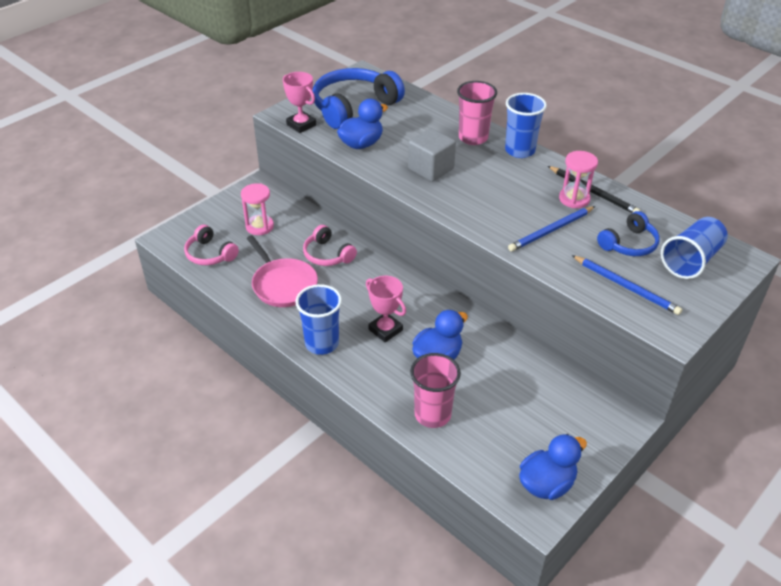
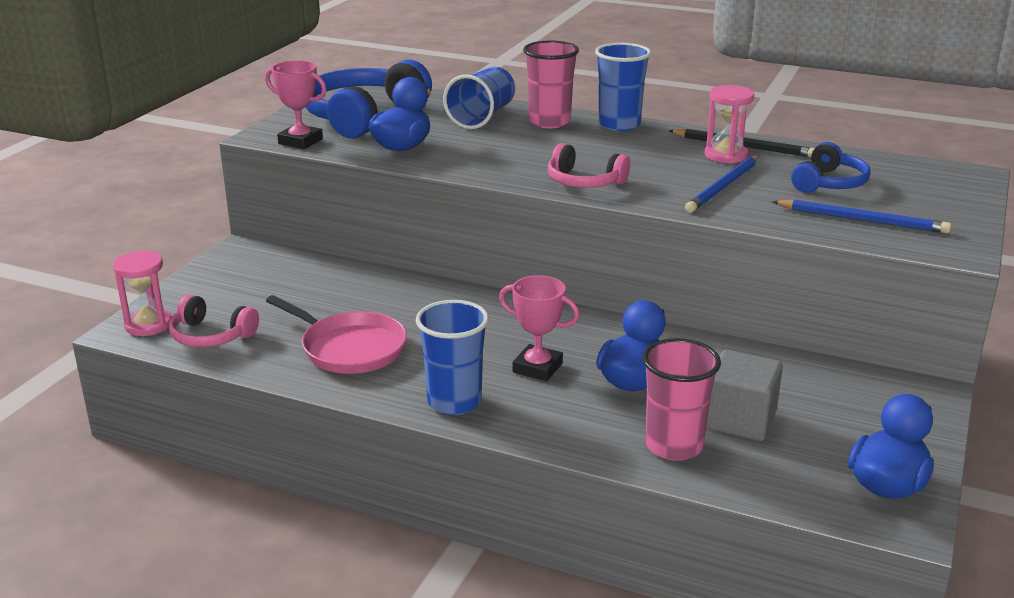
camera: 20 degrees left, 15 degrees down
pink hourglass [241,183,274,235] -> pink hourglass moved to [113,250,172,336]
pink headphones [303,225,357,266] -> pink headphones moved to [548,143,630,188]
grey cube [408,128,456,182] -> grey cube moved to [706,349,783,441]
blue cup [661,217,728,279] -> blue cup moved to [443,67,515,129]

